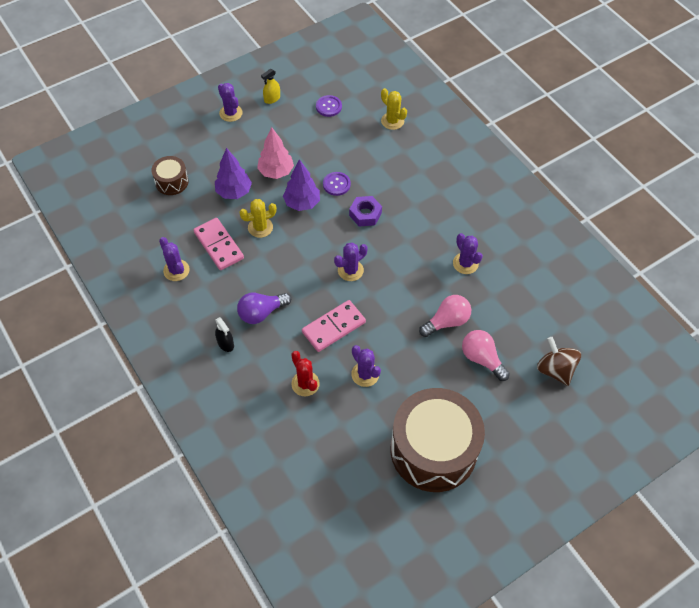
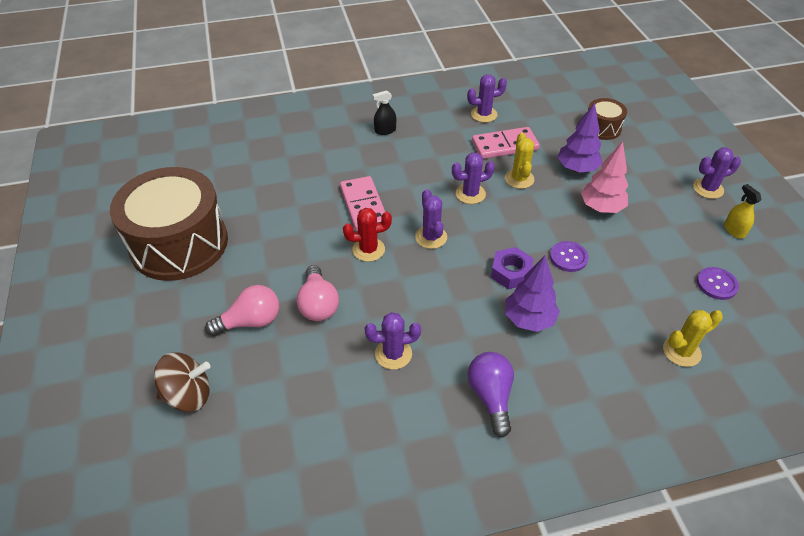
camera: 110 degrees right, 10 degrees down
purple light bulb [237,292,291,324] -> purple light bulb moved to [468,352,514,437]
purple tree [283,159,320,211] -> purple tree moved to [505,256,560,332]
red cactus [291,351,320,397] -> red cactus moved to [343,208,392,262]
purple cactus [351,345,381,387] -> purple cactus moved to [452,152,495,204]

